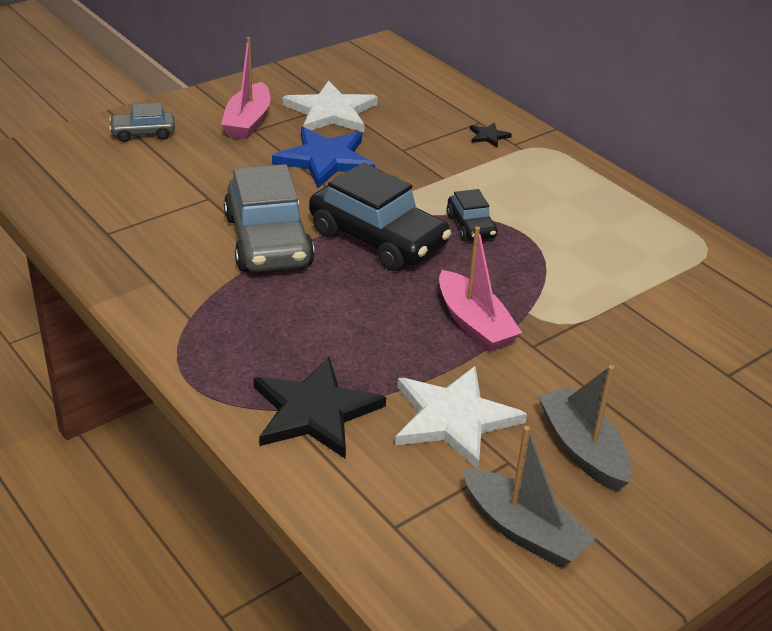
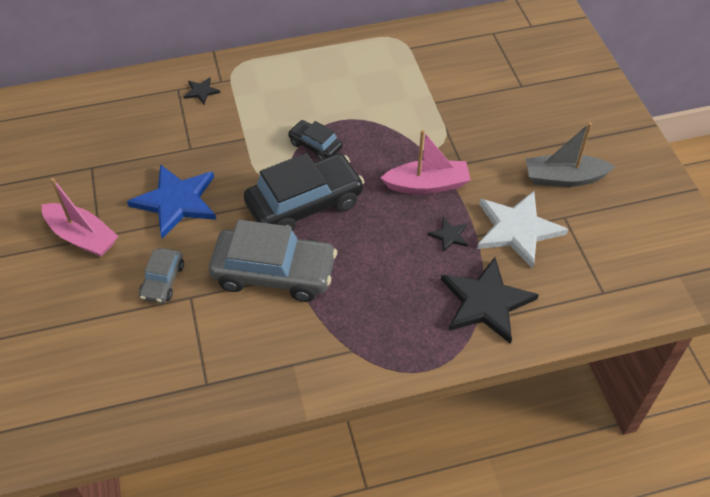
camera: 65 degrees left, 15 degrees up
grey car [109,103,175,142] -> grey car moved to [139,248,184,303]
white star [283,80,378,132] -> none
black car [446,189,497,241] -> black car turned 150 degrees counterclockwise [288,120,343,160]
grey boat [463,426,596,567] -> none
none -> black star [428,218,468,252]

